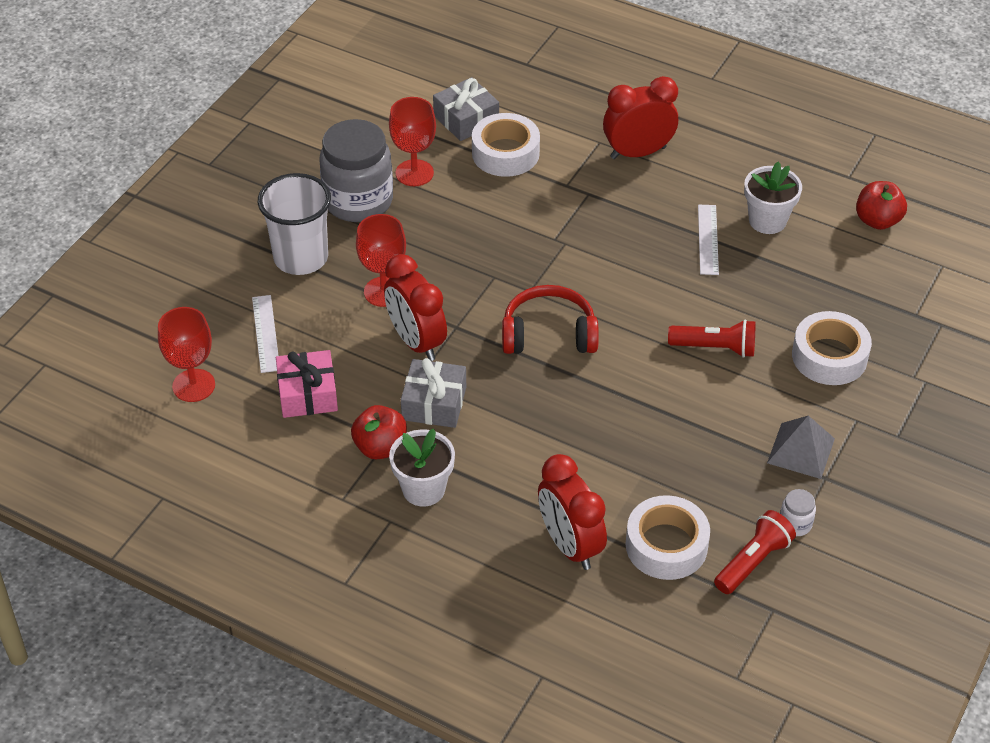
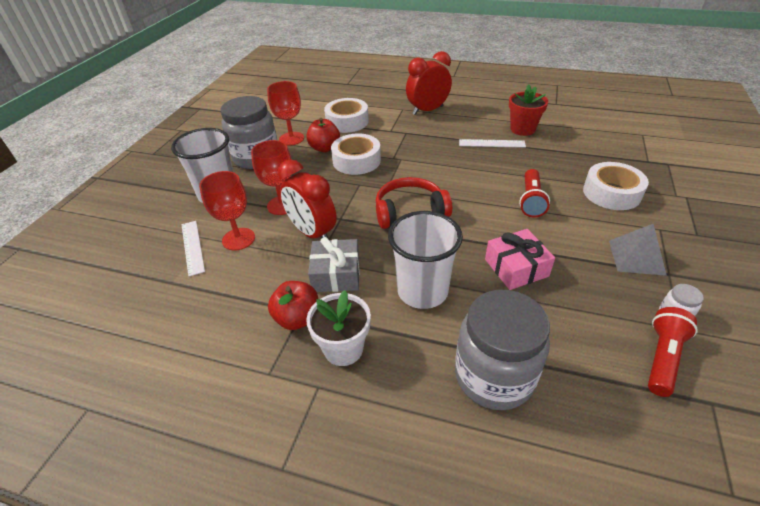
camera: 10 degrees left, 5 degrees down
red goblet [158,307,215,402] -> red goblet moved to [199,171,255,251]
pink gift [276,350,338,418] -> pink gift moved to [485,229,555,290]
grey gift [433,77,499,141] -> none
red clock [538,454,607,570] -> grey jar [455,290,550,410]
white tape [626,495,710,580] -> white tape moved to [331,133,381,175]
red flashlight [668,320,755,358] -> red flashlight turned 105 degrees clockwise [519,169,550,217]
white ruler [698,205,719,275] -> white ruler turned 75 degrees counterclockwise [459,139,526,148]
white flower pot [744,161,802,234] -> red flower pot [509,85,548,136]
red apple [856,181,907,230] -> red apple moved to [306,118,340,152]
none -> white cup [388,211,463,309]

